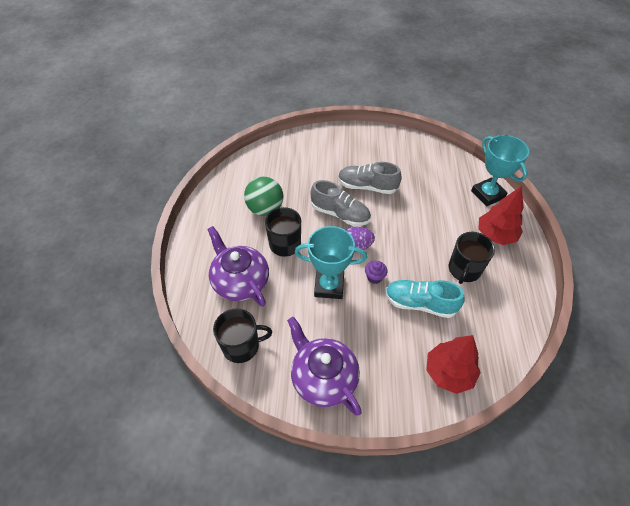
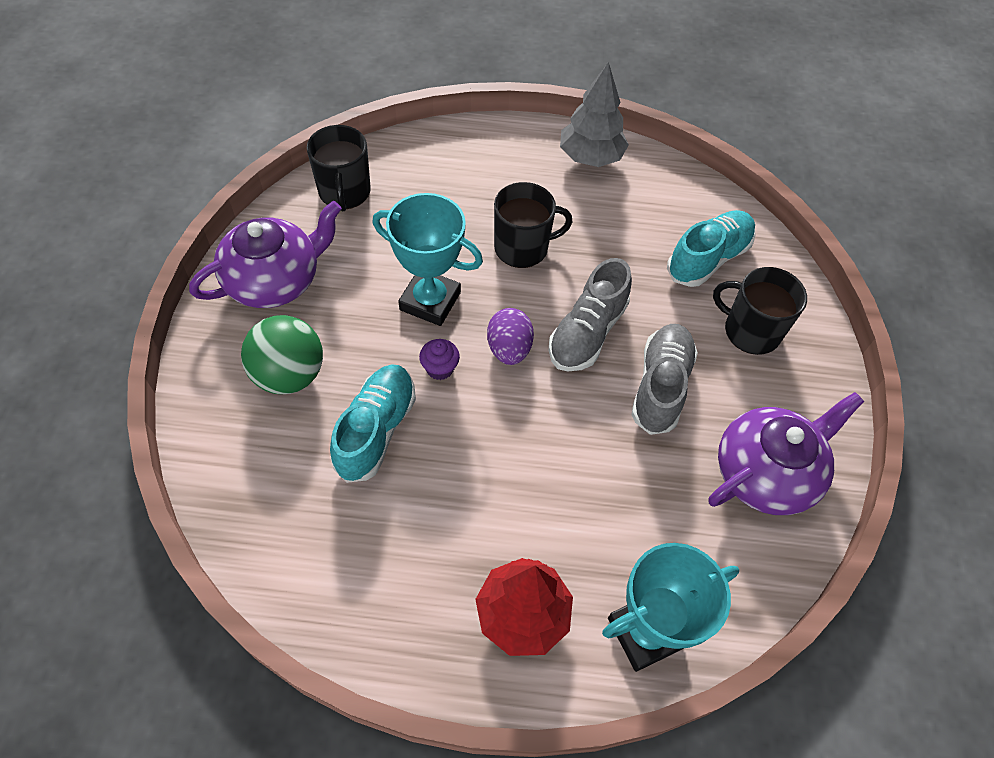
camera: 90 degrees right, 5 degrees up
purple teapot [207,226,269,307] -> purple teapot moved to [709,392,864,515]
green ball [244,177,283,216] -> green ball moved to [241,315,323,394]
turquoise trophy [295,226,367,299] -> turquoise trophy turned 75 degrees counterclockwise [372,193,483,326]
red tree [426,335,481,394] -> none
black mug [449,232,495,284] -> black mug moved to [713,267,807,355]
none -> grey tree [560,62,629,167]
none -> turquoise shoe [667,210,756,287]

